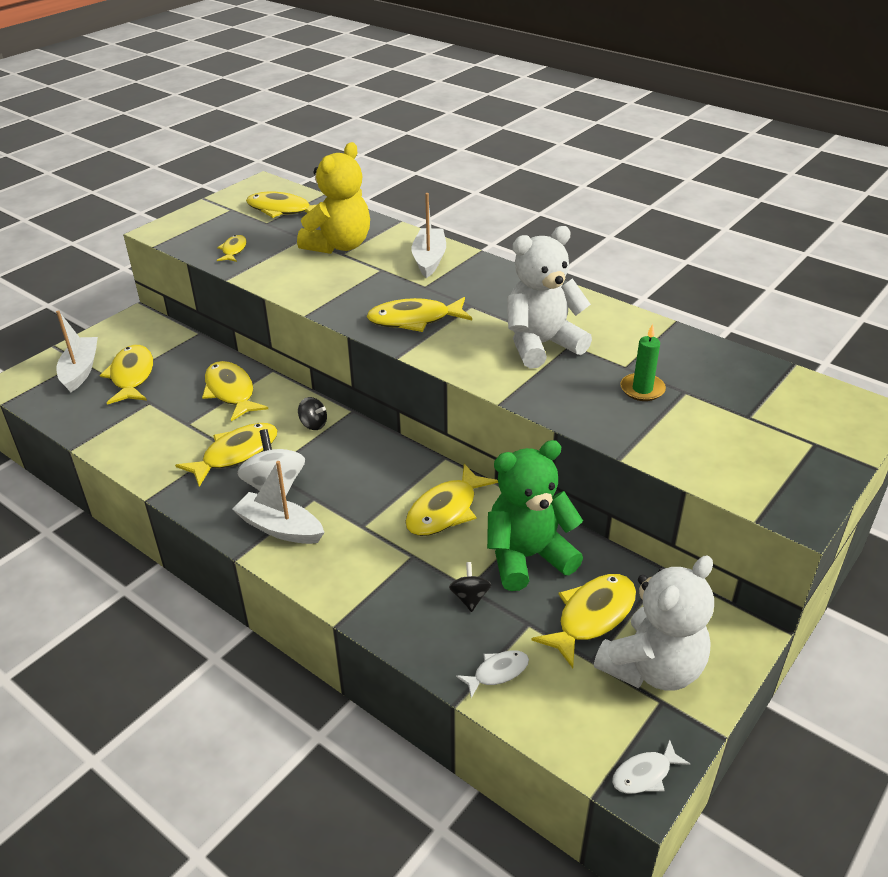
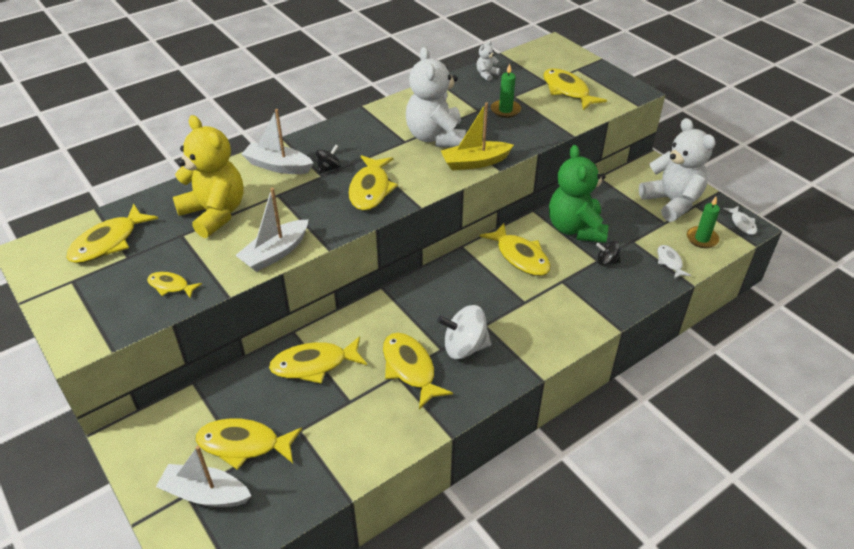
camera: 75 degrees left, 5 degrees up
white boat [232,461,325,544] -> white boat moved to [235,188,309,272]
black spinning top [298,397,327,430] -> black spinning top moved to [316,145,341,174]
yellow fish [531,574,636,668] -> yellow fish moved to [543,68,607,111]
none -> yellow boat [441,102,514,171]
none -> white teddy bear [476,40,500,81]
none -> green candle [687,197,720,248]

